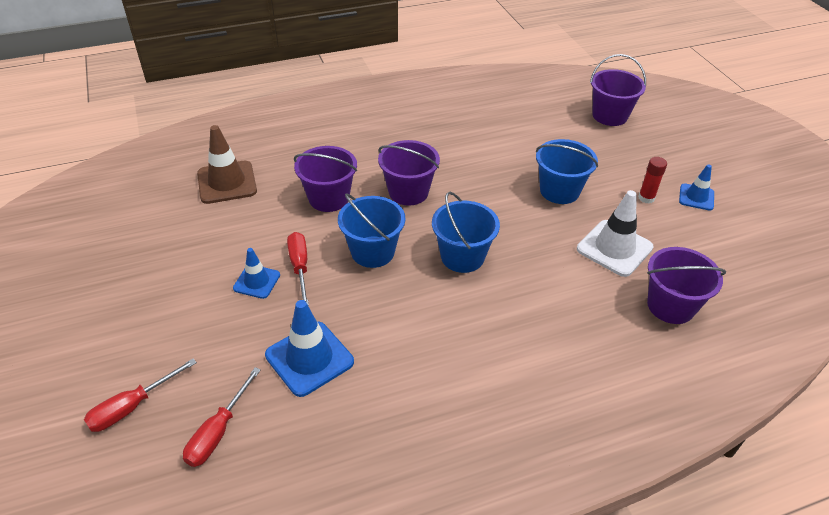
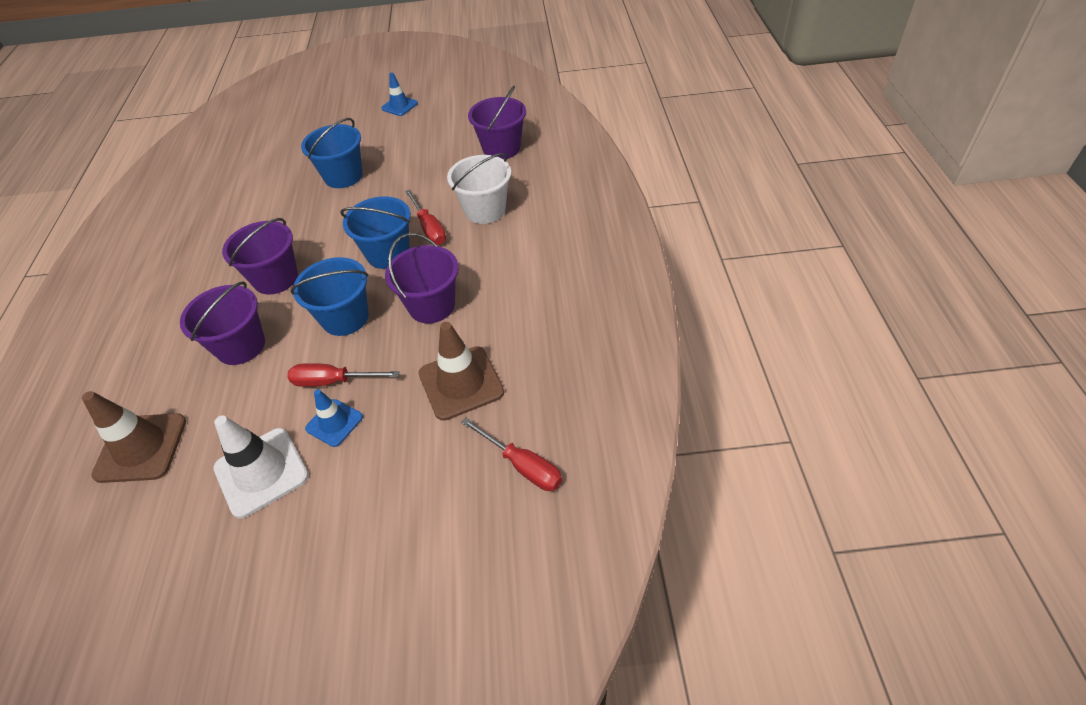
camera: 70 degrees left, 5 degrees up
red screwdriver [84,359,197,432] -> red screwdriver moved to [405,190,446,245]
blue traffic cone [265,300,354,397] -> brown traffic cone [419,322,504,421]
white traffic cone [577,190,653,277] -> white traffic cone moved to [213,415,309,518]
purple bucket [590,54,646,126] -> purple bucket moved to [385,233,459,323]
red glue stick [638,157,667,204] -> none
none -> white bucket [447,153,511,224]

